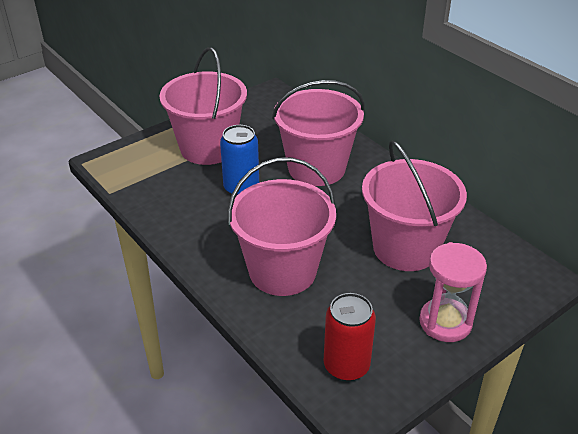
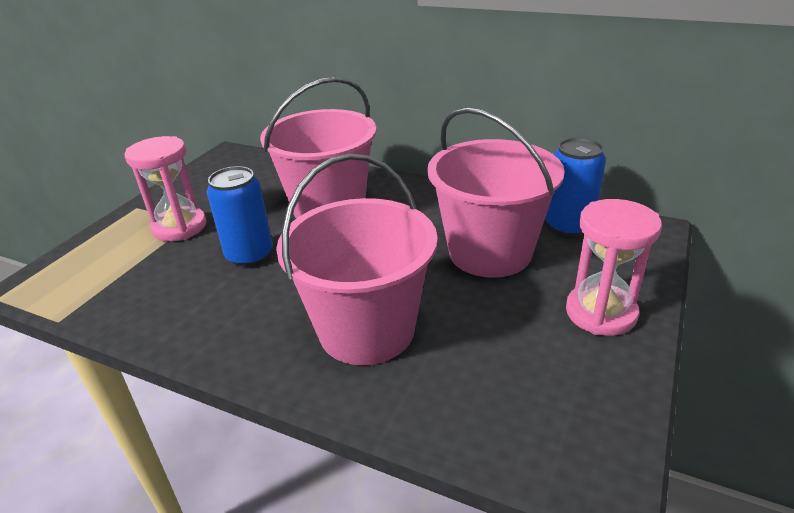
camera: 25 degrees left, 5 degrees down
pink bucket [159,47,247,165] -> pink hourglass [125,136,206,241]
red can [324,293,376,381] -> none
none -> blue can [546,138,606,236]

